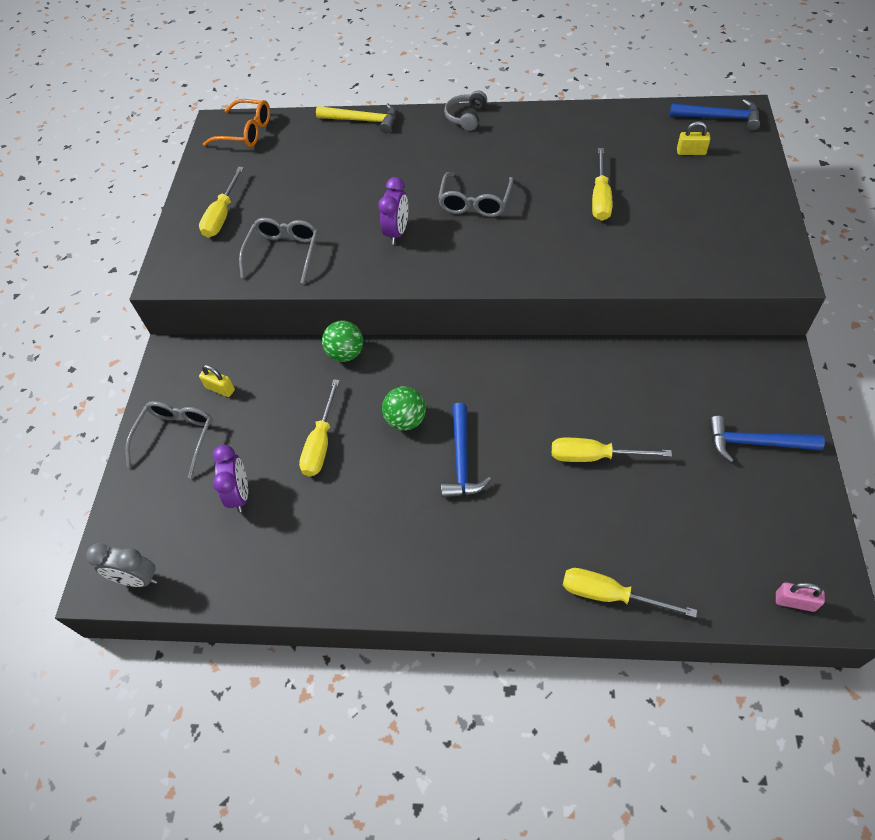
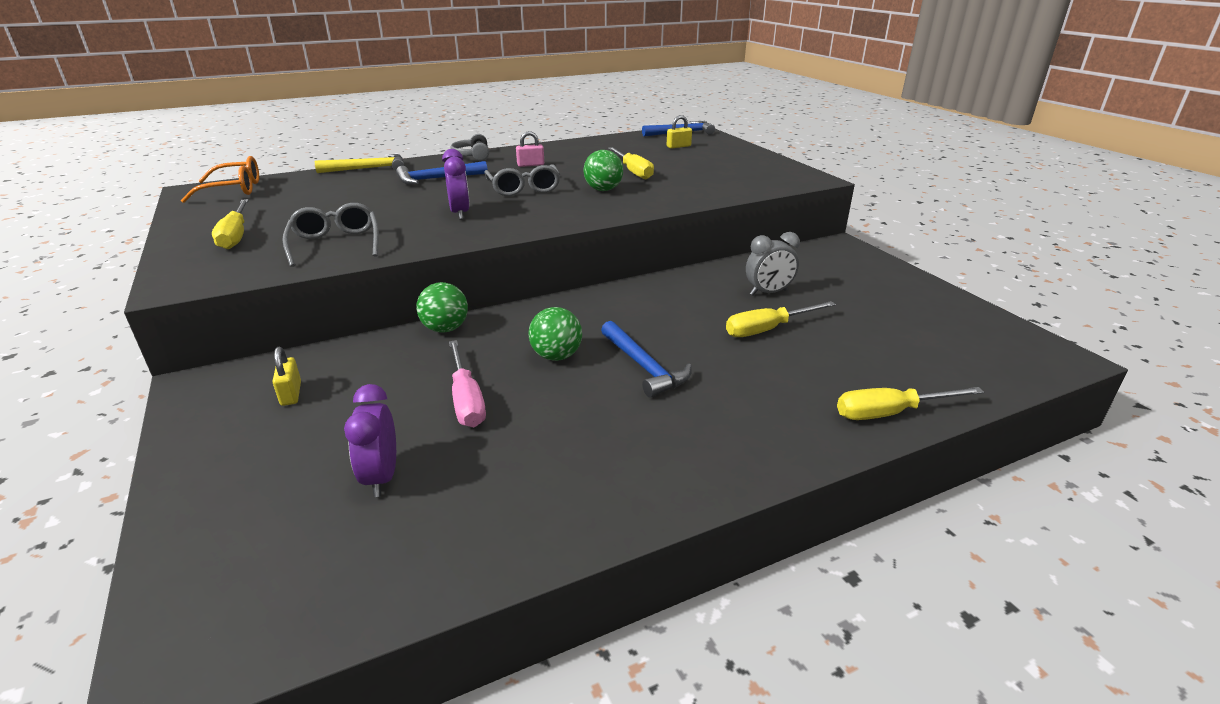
camera: 35 degrees left, 25 degrees down
grey clock [86,543,158,587] -> grey clock moved to [746,232,800,295]
grey glasses [125,401,213,479] -> none
yellow padlock [199,365,235,397] -> yellow padlock turned 75 degrees clockwise [273,347,301,406]
purple clock [213,445,248,512] -> purple clock turned 150 degrees counterclockwise [344,384,396,497]
yellow screwdriver [299,379,340,477] -> pink screwdriver [449,340,486,427]
blue hammer [709,416,825,463] -> blue hammer moved to [396,161,488,184]
pink padlock [776,582,825,612] -> pink padlock moved to [516,131,544,167]
none -> green ball [583,150,623,191]

